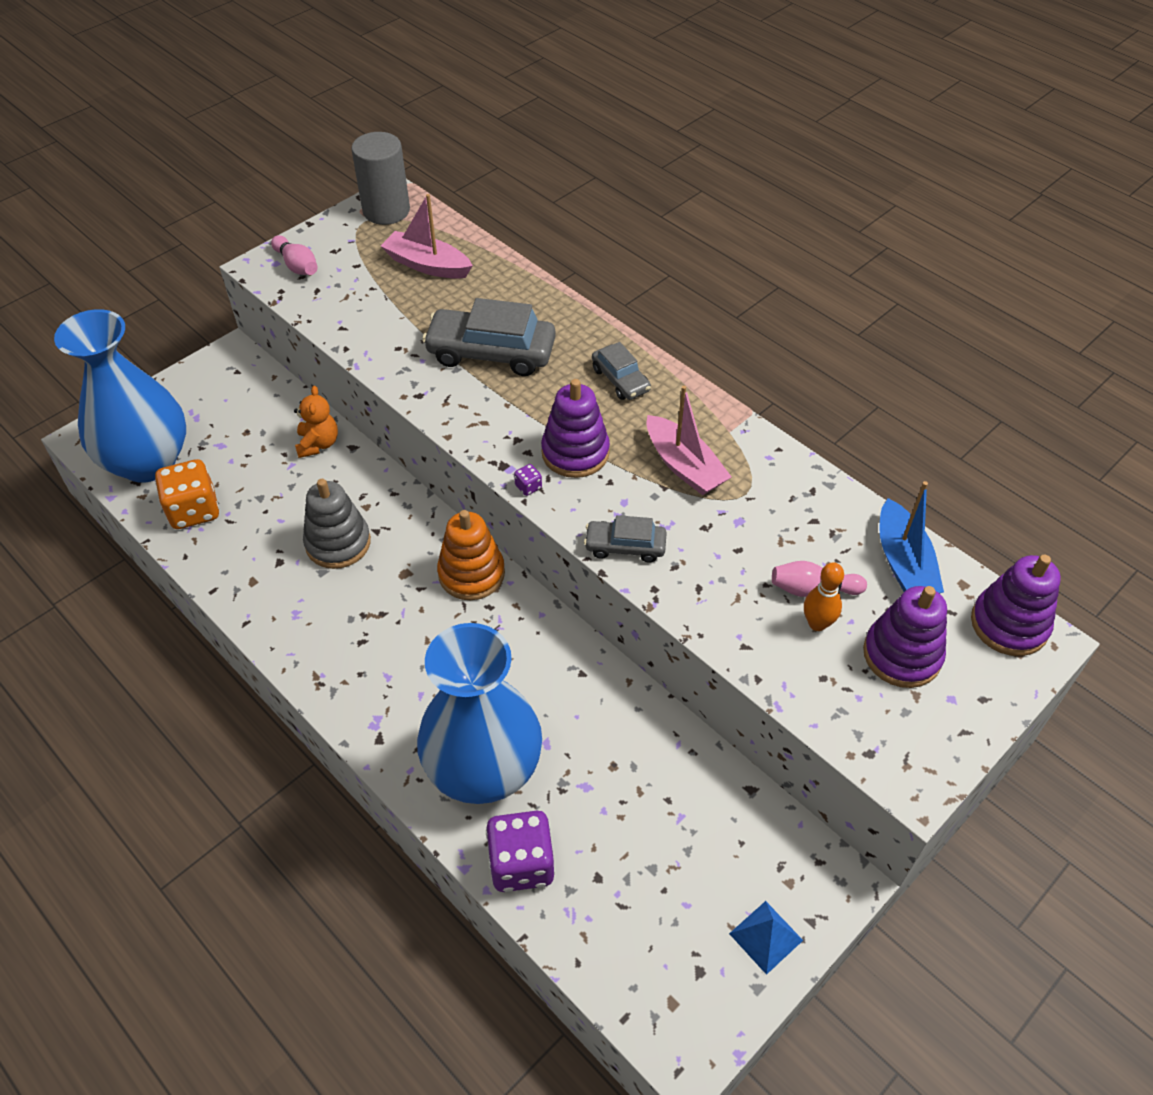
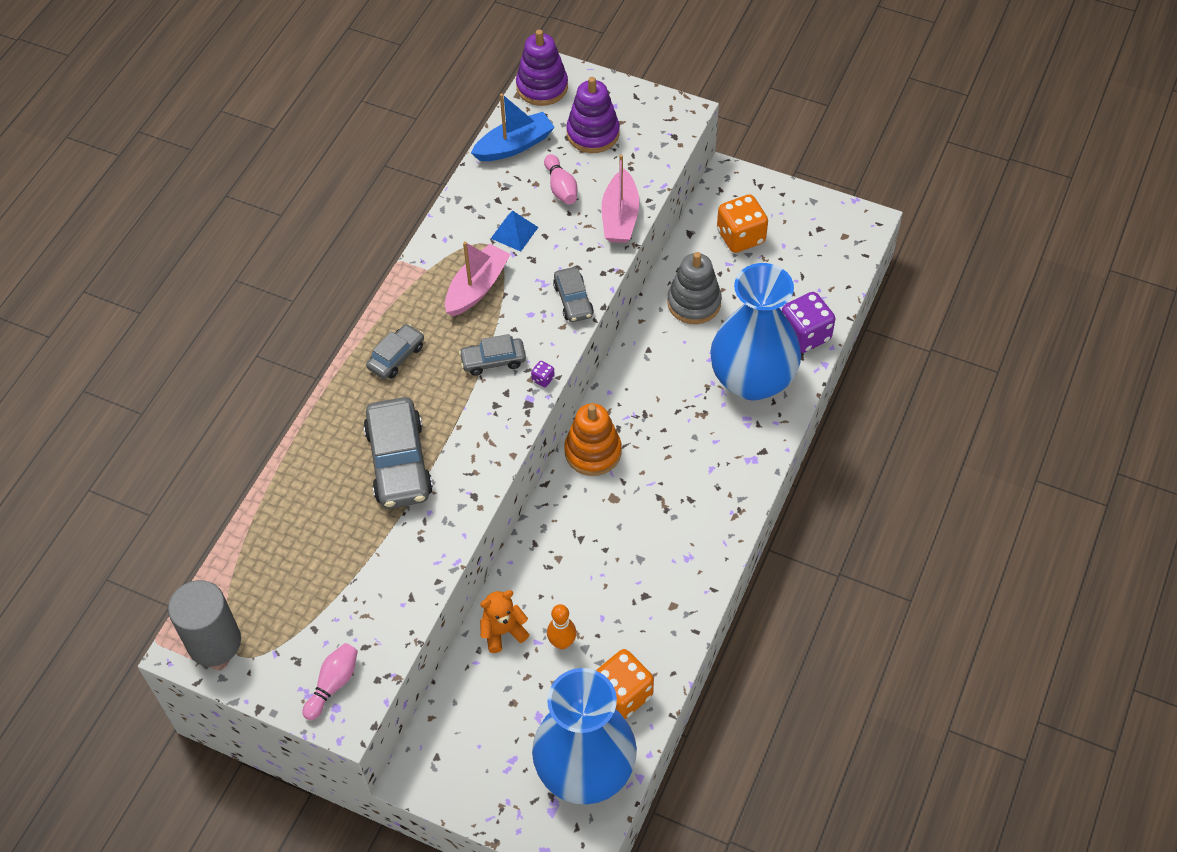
camera: 110 degrees left, 5 degrees up
grey stacking toy [303,479,371,569] -> grey stacking toy moved to [667,252,722,324]
pink boat [381,194,473,279] -> pink boat moved to [602,154,640,243]
purple stacking toy [541,379,610,478] -> grey car [459,334,526,376]
blue pyramid [729,901,803,975] -> blue pyramid moved to [491,211,538,252]
orange bowling pin [804,562,844,631] -> orange bowling pin moved to [547,604,576,649]
none -> orange dice [717,194,768,253]

